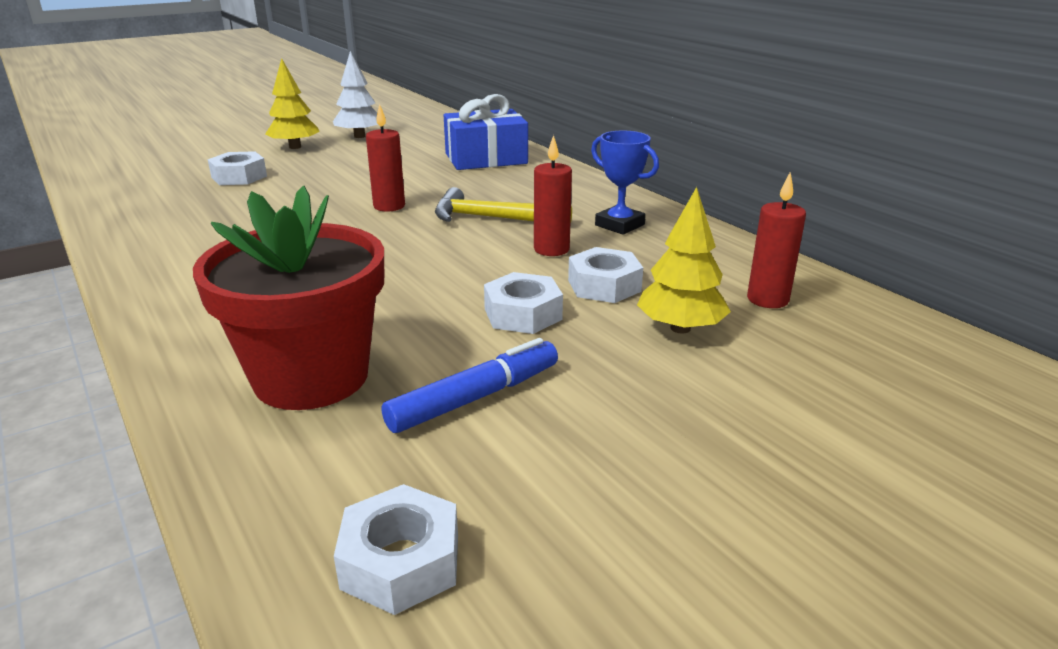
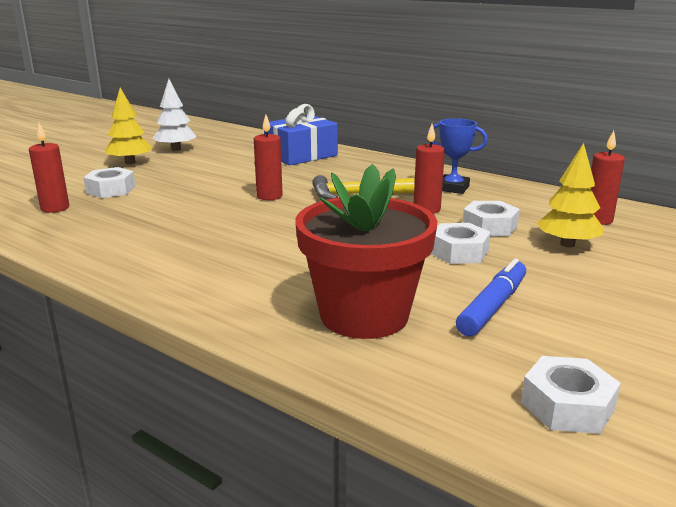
camera: 20 degrees left, 5 degrees down
none -> red candle [29,123,69,213]

